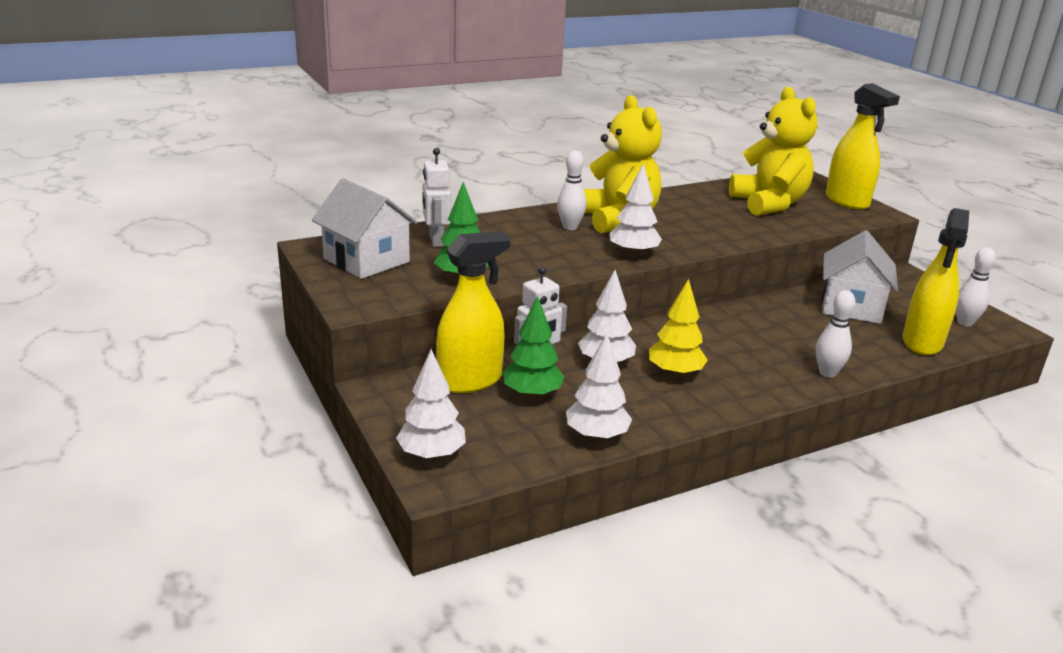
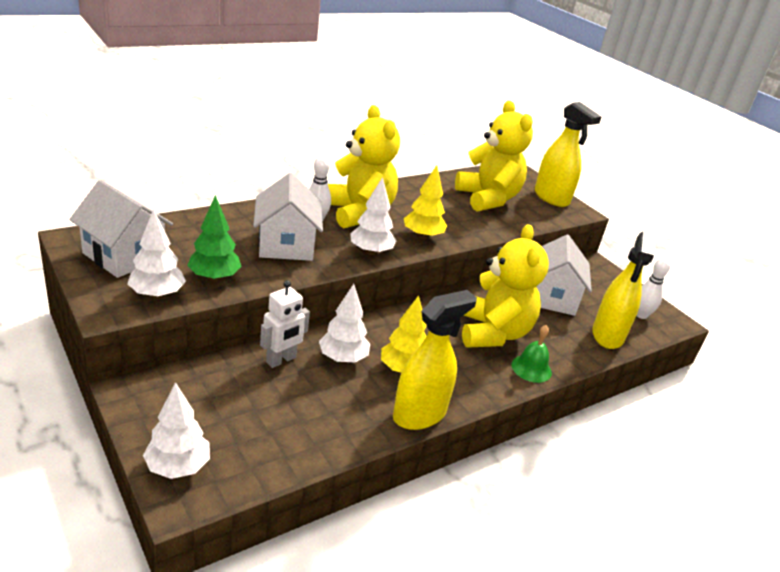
camera: 10 degrees left, 5 degrees up
white robot [422,148,451,247] -> none
yellow spray bottle [436,231,510,393] -> yellow spray bottle moved to [393,290,477,430]
green tree [503,296,564,399] -> none
white tree [566,334,632,441] -> white tree moved to [127,209,186,299]
white bowling pin [816,290,856,378] -> green bell [512,325,552,383]
none -> white house [253,173,323,261]
none -> yellow tree [404,165,447,239]
none -> yellow teddy bear [462,224,549,347]

